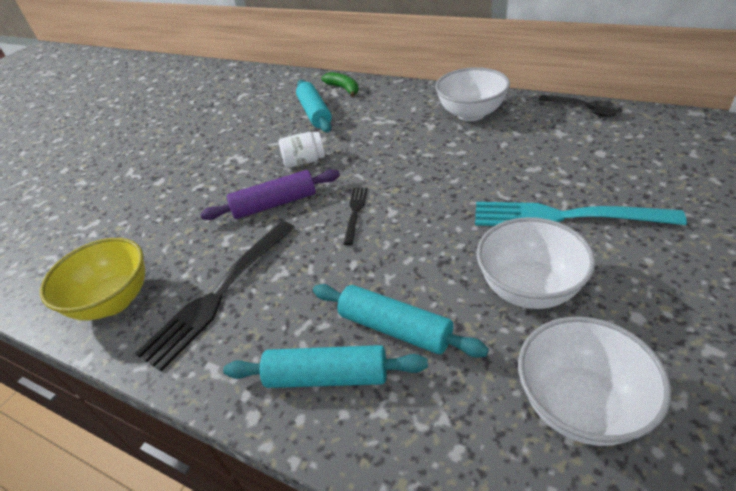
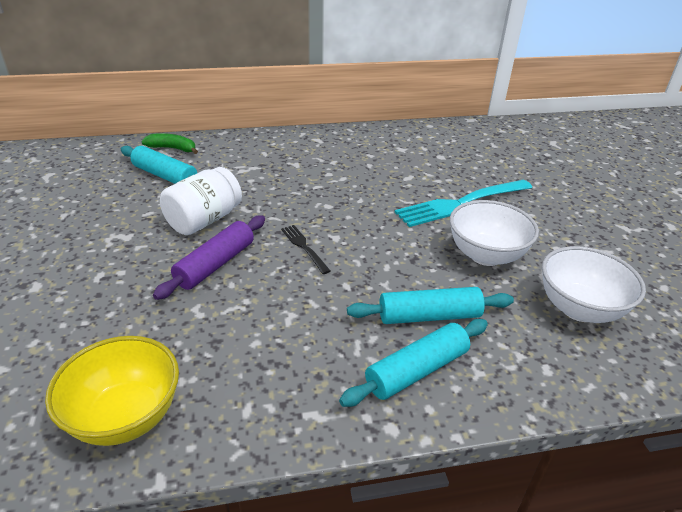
camera: 45 degrees left, 5 degrees down
black fork [135,221,295,371] -> none
white jar [279,132,325,168] -> white jar [160,167,242,235], size x1.54
white bowl [435,67,510,121] -> none
black spoon [538,95,622,117] -> none

